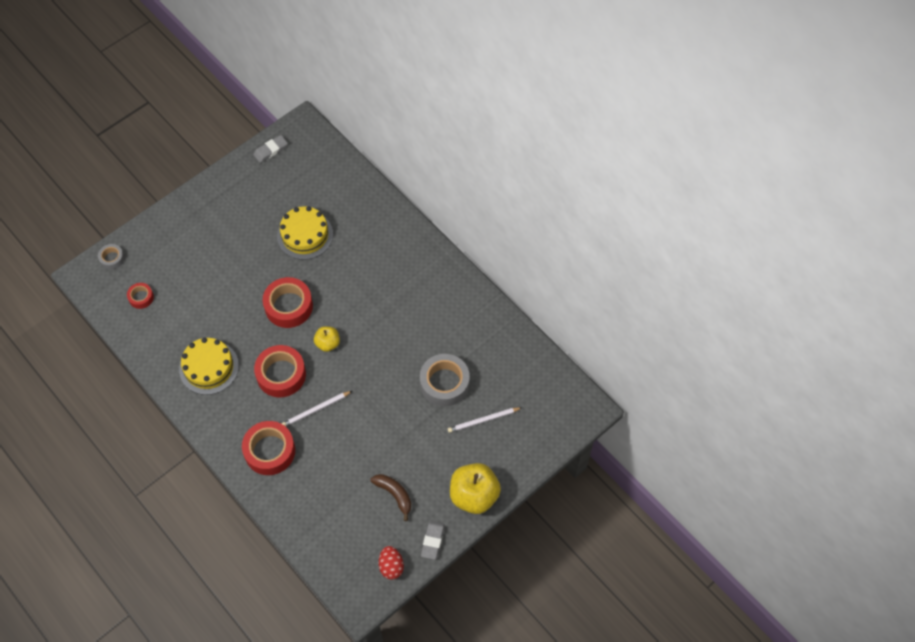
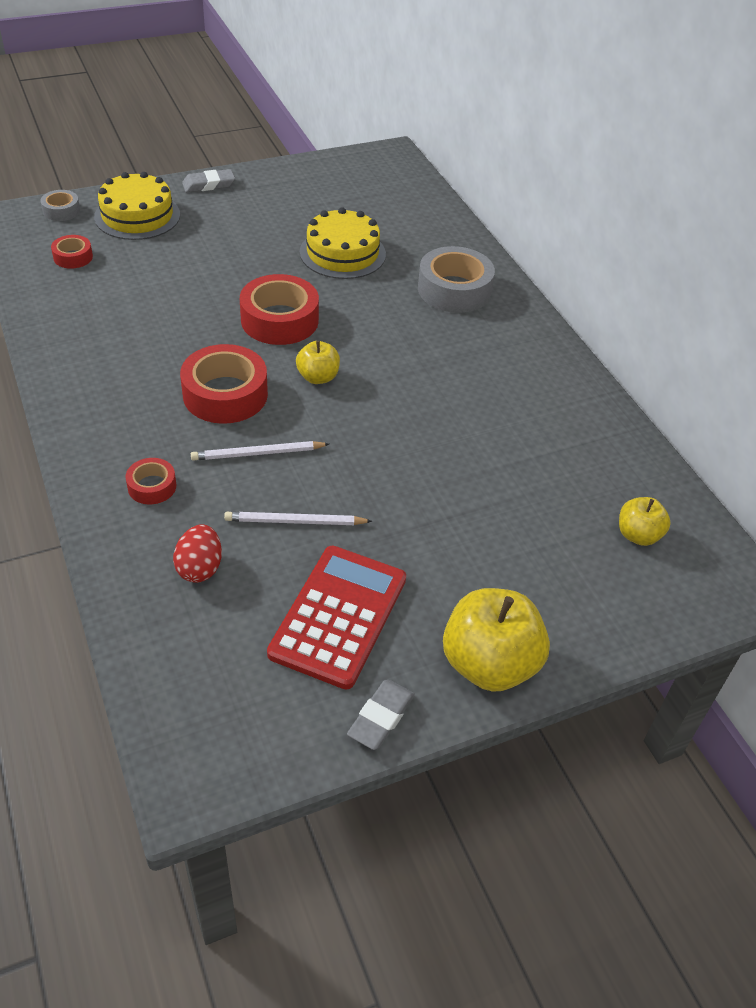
camera: 15 degrees right, 15 degrees down
yellow cake [179,338,239,395] -> yellow cake moved to [94,172,180,240]
red tape [242,421,295,475] -> red tape [126,458,176,504], size x0.52
grey eraser [253,135,288,163] -> grey eraser moved to [182,169,235,192]
brown banana [371,474,411,521] -> red calculator [267,546,406,690]
red egg [379,546,404,580] -> red egg moved to [173,524,222,583]
grey tape [420,354,470,406] -> grey tape moved to [418,246,495,313]
white pencil [448,407,522,433] -> white pencil moved to [224,512,372,525]
none -> yellow apple [619,497,671,546]

